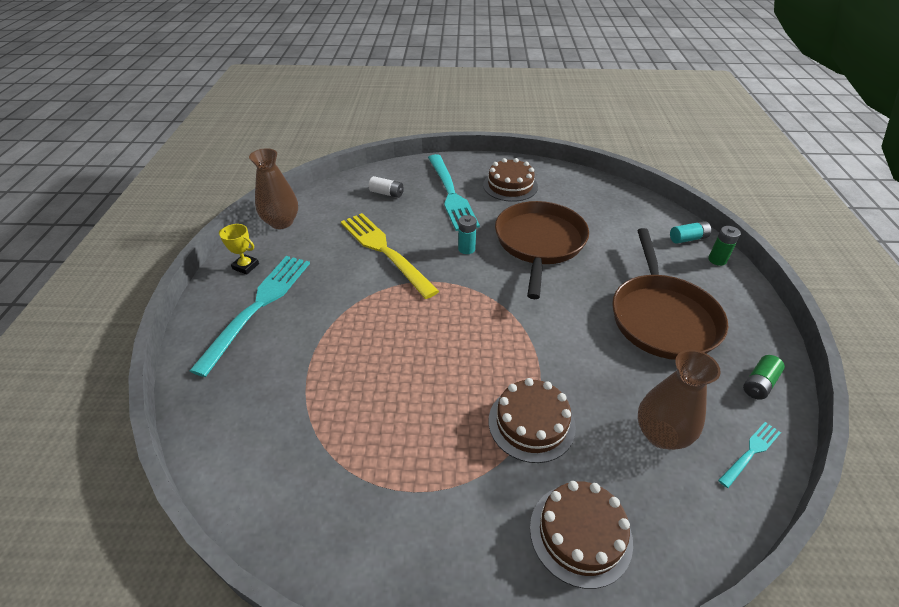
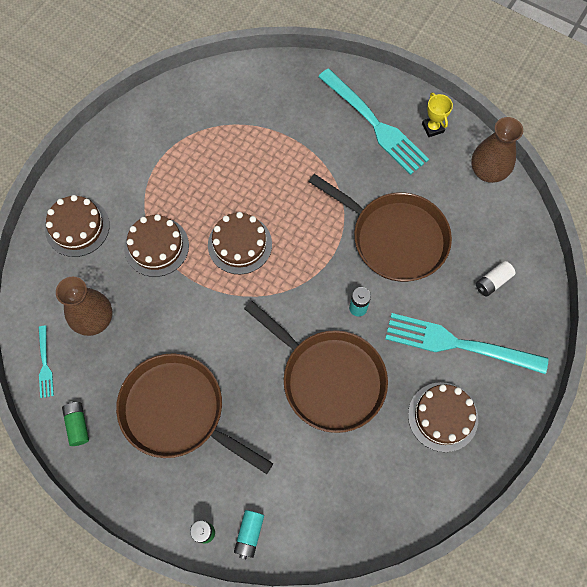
camera: 120 degrees right, 25 degrees up
yellow trophy [219,224,259,275] -> yellow trophy turned 75 degrees counterclockwise [422,93,453,137]
yellow fork [341,213,439,299] -> brown pan [309,174,452,282]
none -> brown cake [208,212,272,274]

